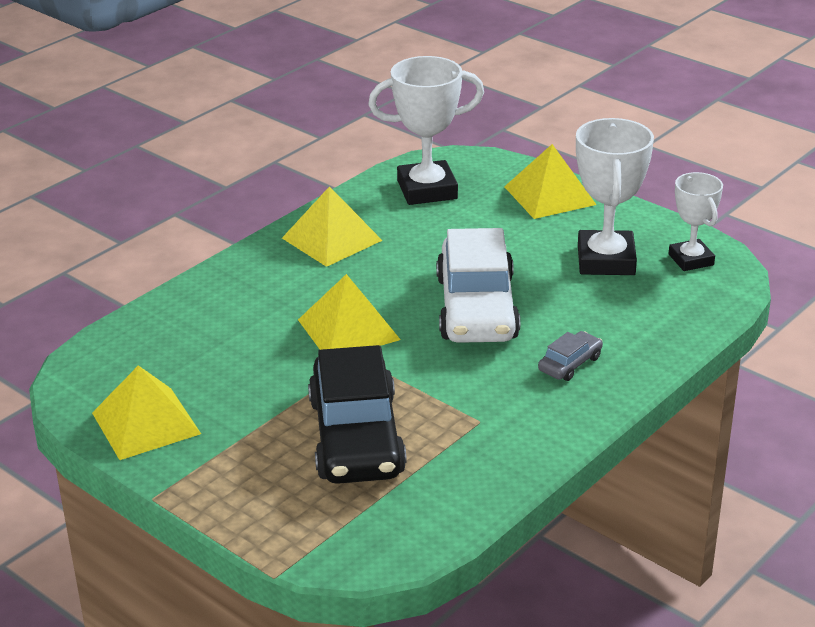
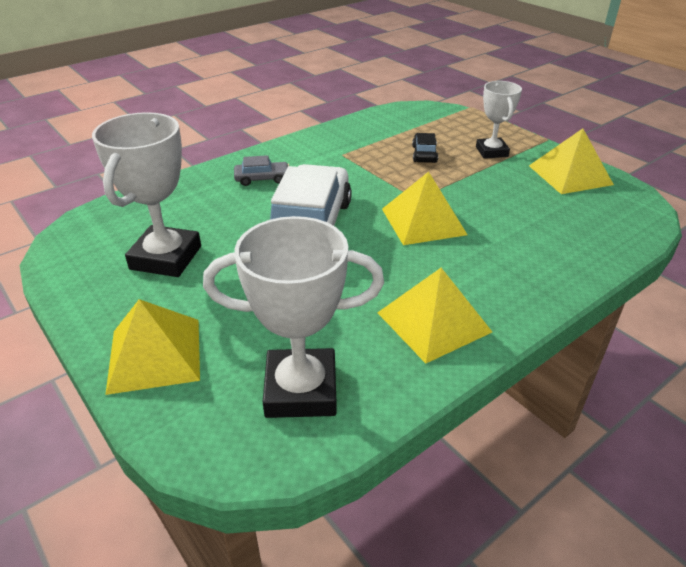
camera: 170 degrees left, 5 degrees up
black car [308,345,407,484] -> black car [412,133,438,163], size x0.43
grey car [538,331,603,381] -> grey car turned 150 degrees counterclockwise [234,155,289,186]
white trophy [668,172,723,271] -> white trophy moved to [476,81,522,159]

